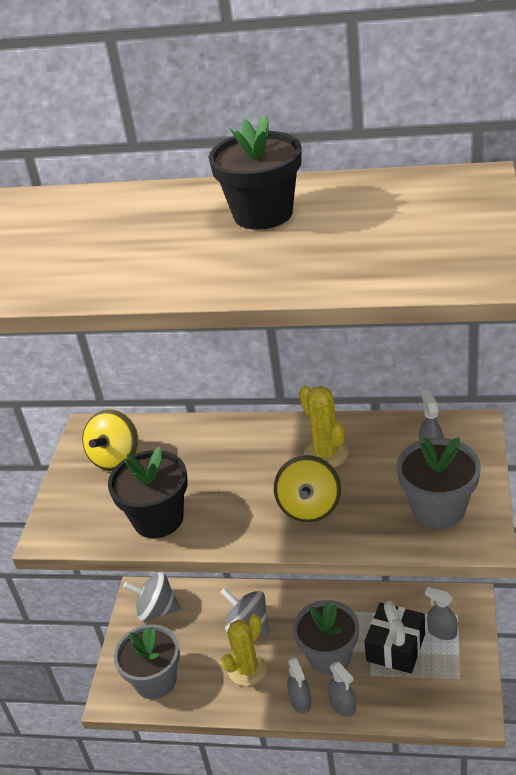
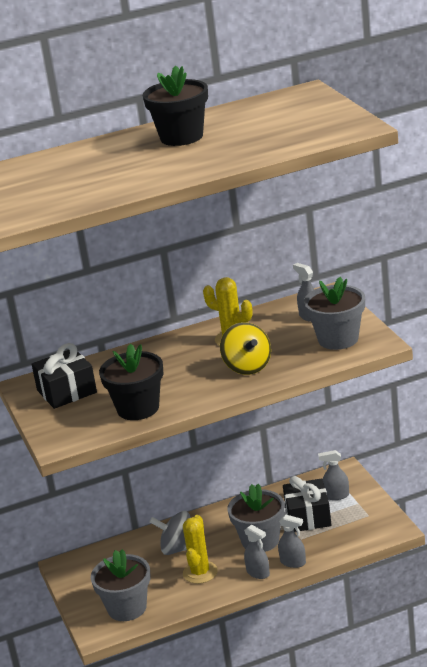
camera: 30 degrees left, 10 degrees down
yellow spinning top [82,409,139,471] -> black gift [31,343,97,409]
grey spinning top [123,572,181,622] -> none

